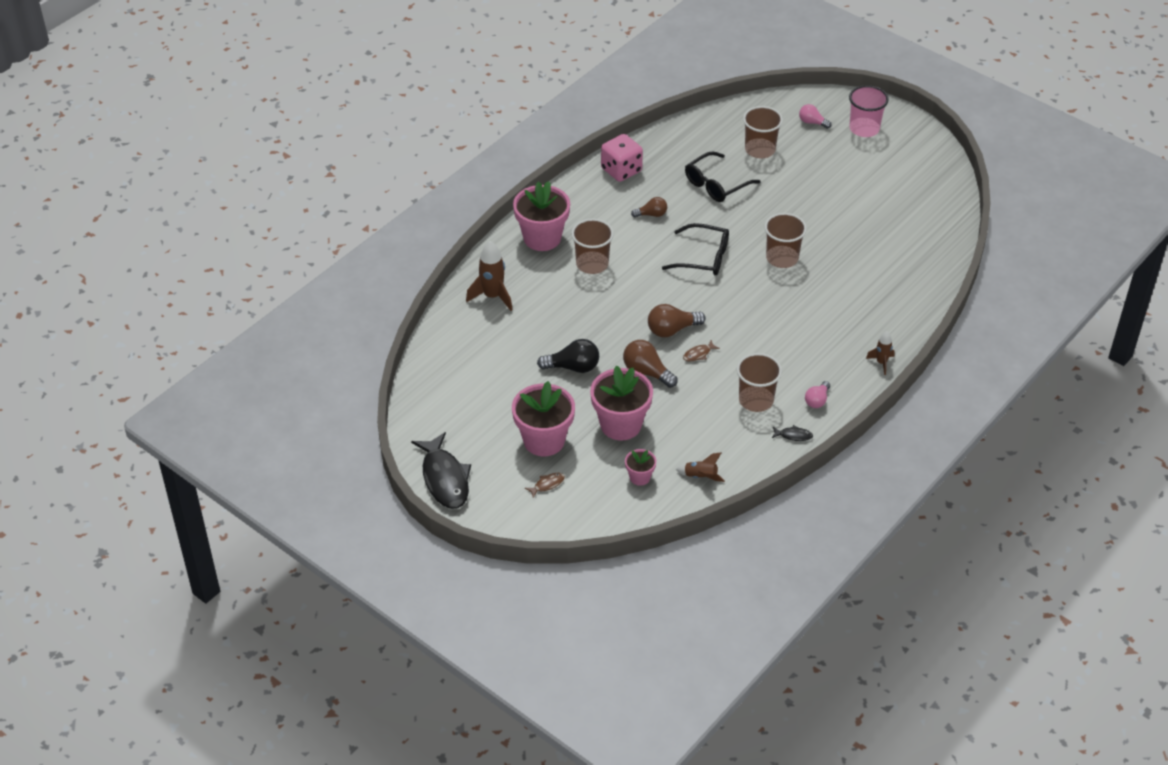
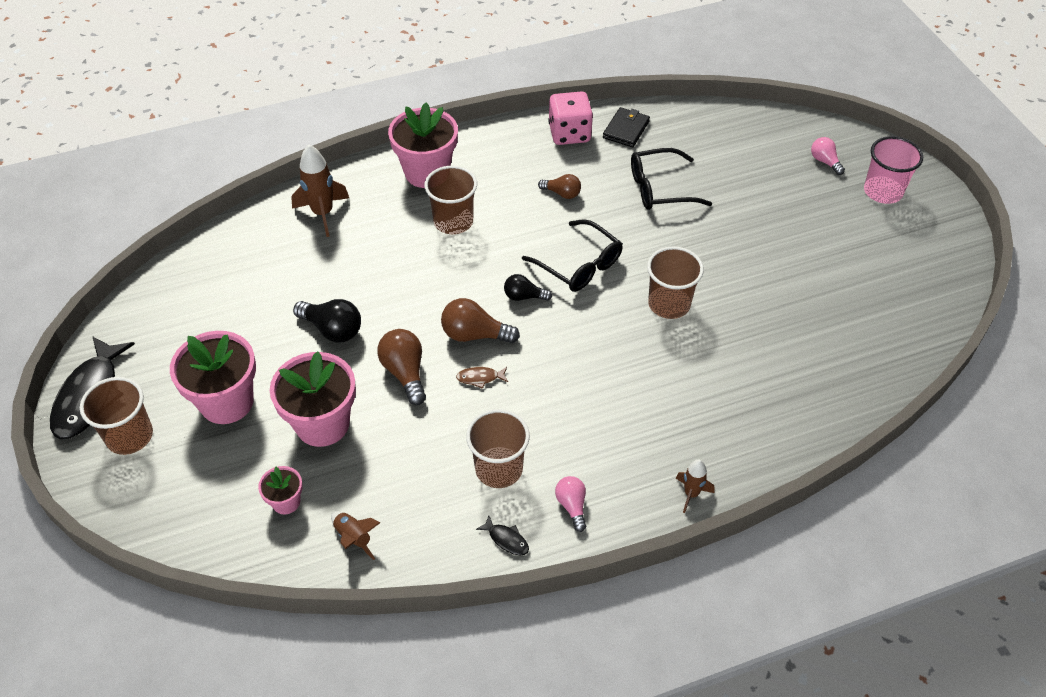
camera: 30 degrees right, 5 degrees up
brown fish [525,473,565,498] -> none
brown cup [743,106,783,158] -> brown cup moved to [80,377,153,455]
pink light bulb [805,381,830,408] -> pink light bulb turned 105 degrees clockwise [555,476,586,532]
none -> black light bulb [504,274,552,301]
none -> black wallet [603,107,650,147]

